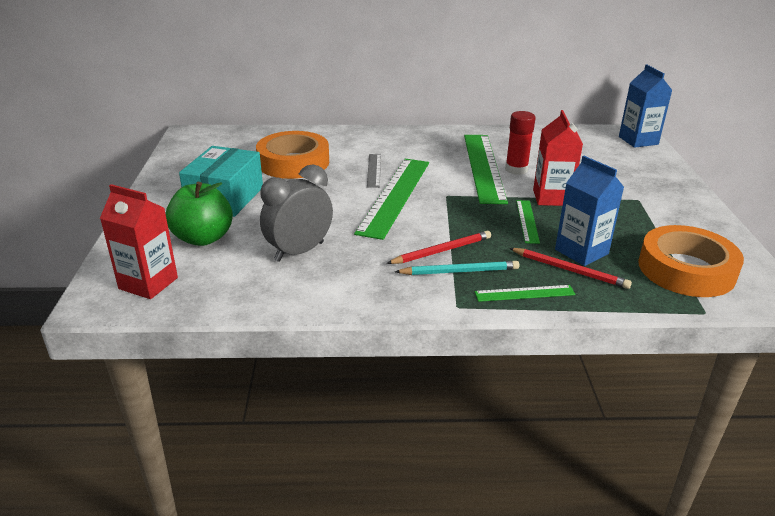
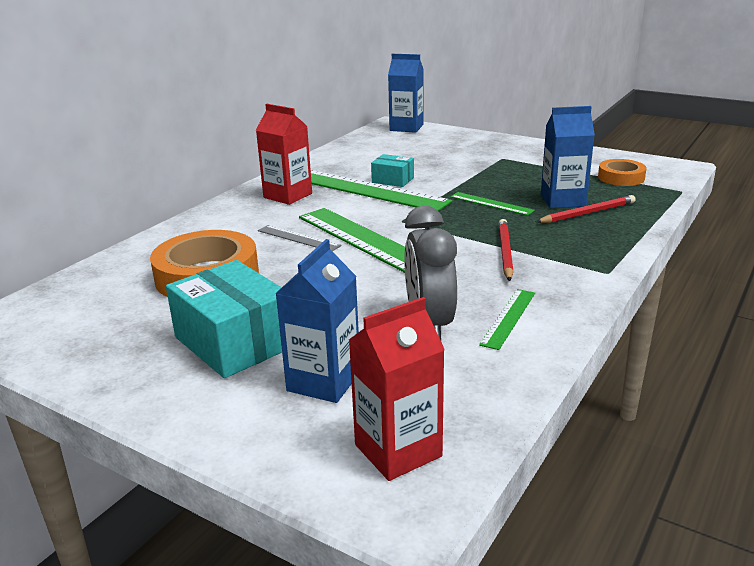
camera: 55 degrees left, 5 degrees down
green apple [165,182,233,246] -> blue carton [275,239,359,403]
turquoise pencil [395,261,519,275] -> none
green ruler [475,285,576,302] -> green ruler moved to [479,289,535,350]
red glue stick [505,111,536,175] -> turquoise box [371,154,414,187]
red carton [533,110,583,206] -> red carton moved to [256,104,312,205]
orange tape [638,225,744,297] -> orange tape [598,159,647,186], size x0.56

